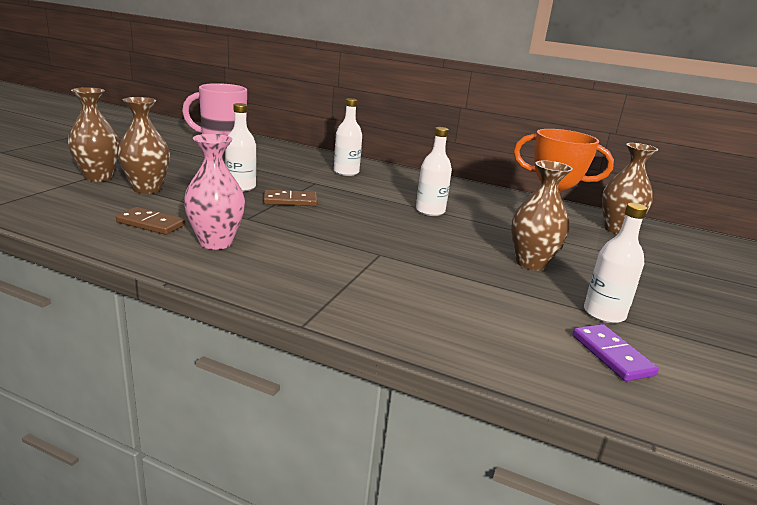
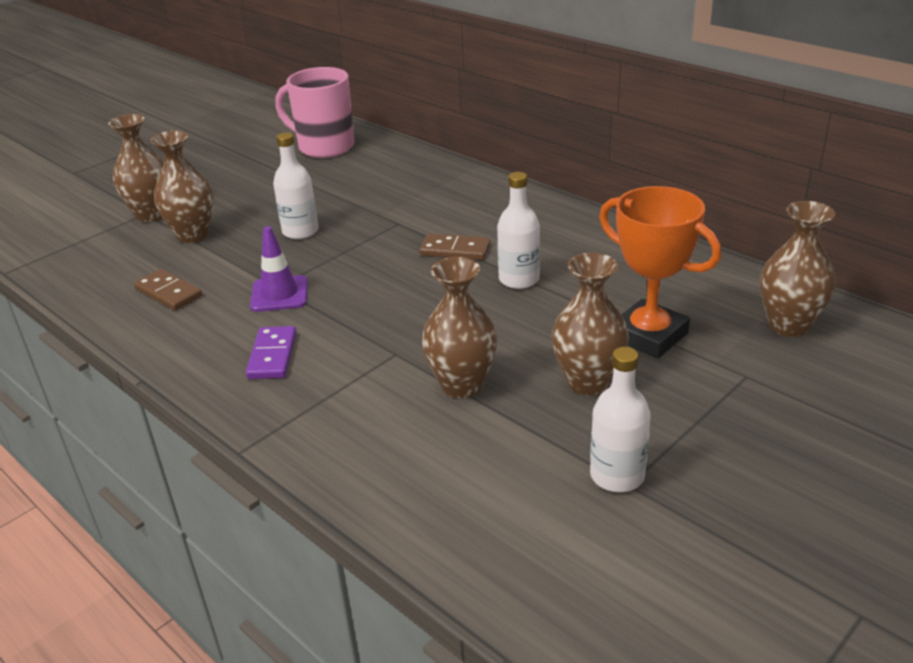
camera: 25 degrees right, 10 degrees up
pink vase [184,134,245,250] -> none
brown domino [263,190,317,206] -> brown domino moved to [420,233,491,260]
white bottle [334,98,362,176] -> none
purple domino [572,324,659,381] -> purple domino moved to [246,326,297,379]
none -> purple traffic cone [250,226,308,312]
none -> brown vase [422,257,498,398]

